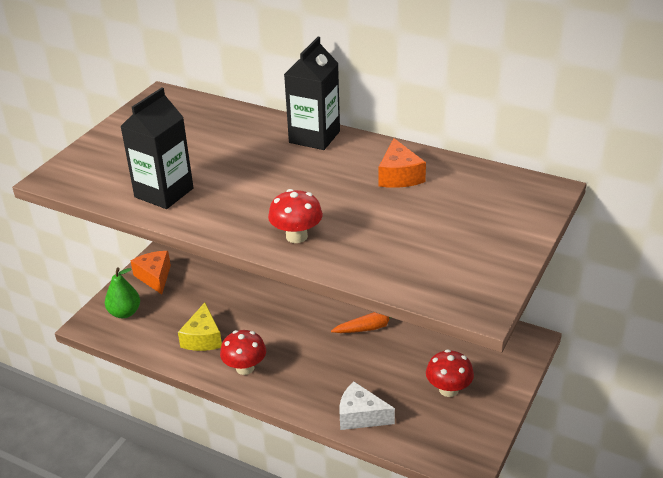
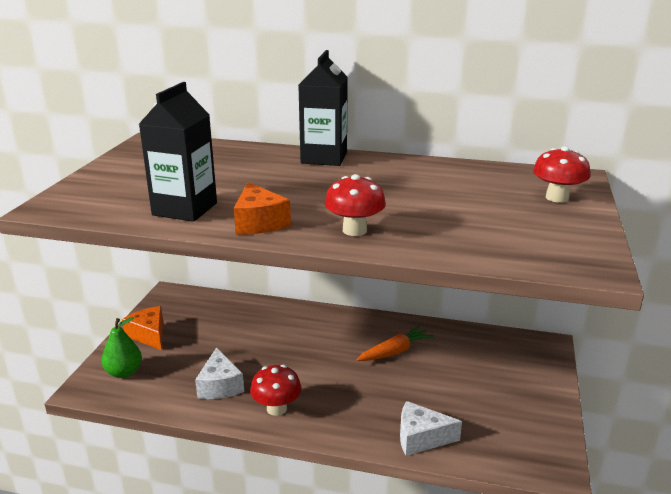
camera: 15 degrees left, 10 degrees down
yellow cheese [178,303,222,351] -> white cheese [195,347,244,399]
orange cheese [379,138,426,188] -> orange cheese moved to [234,182,291,234]
red mushroom [426,349,474,397] -> red mushroom moved to [533,146,590,203]

